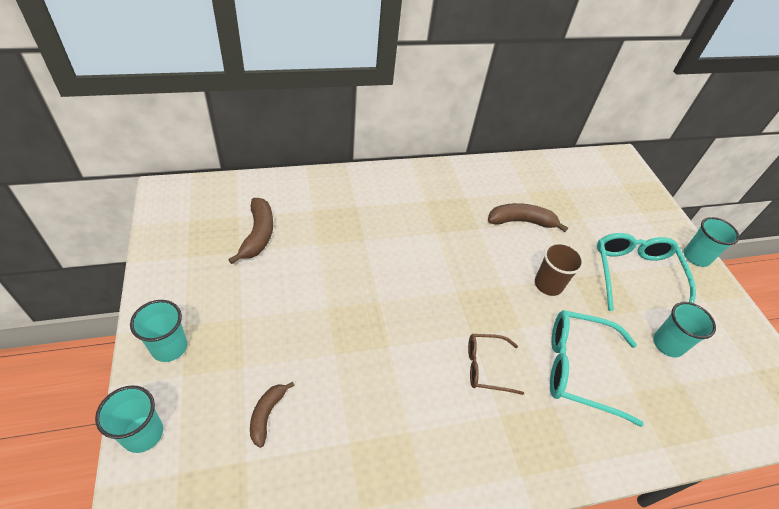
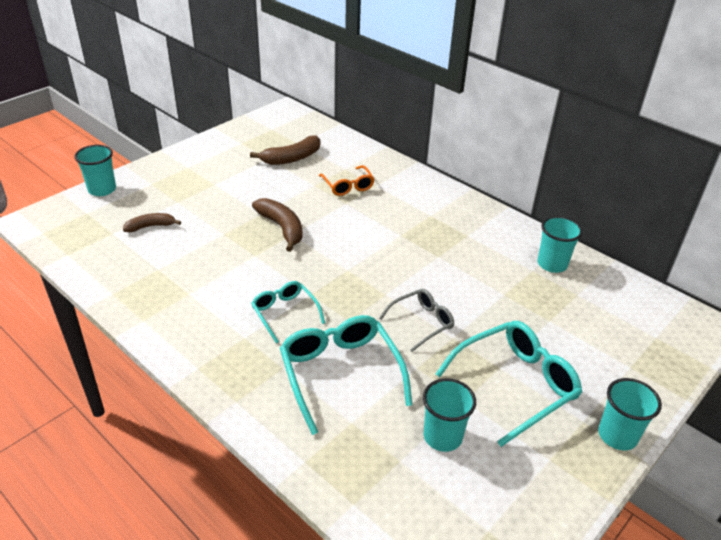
camera: 60 degrees right, 10 degrees down
turquoise cup [130,300,187,362] -> turquoise cup moved to [537,216,583,273]
brown glasses [468,334,524,395] -> turquoise glasses [251,281,325,344]
brown banana [488,203,568,232] -> brown banana moved to [252,198,303,252]
brown cup [535,242,584,296] -> grey glasses [379,289,454,352]
none -> orange glasses [319,165,374,196]

